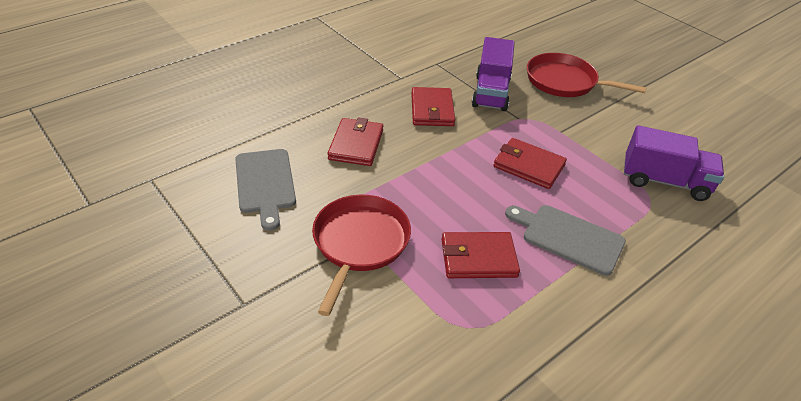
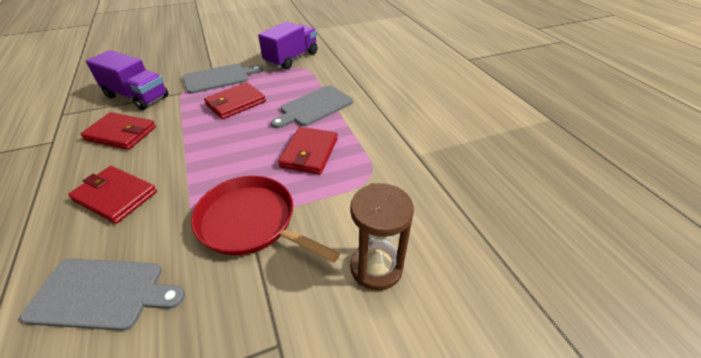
camera: 70 degrees left, 0 degrees up
red pan [527,53,646,97] -> none
none -> grey cutting board [183,64,263,94]
none -> brown hourglass [350,183,414,291]

